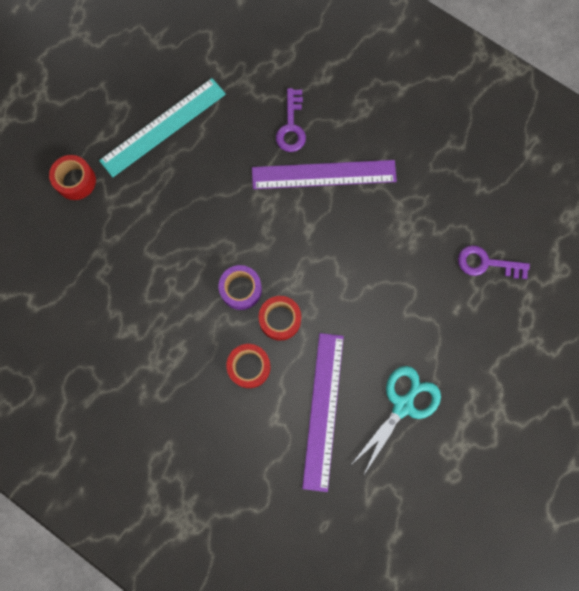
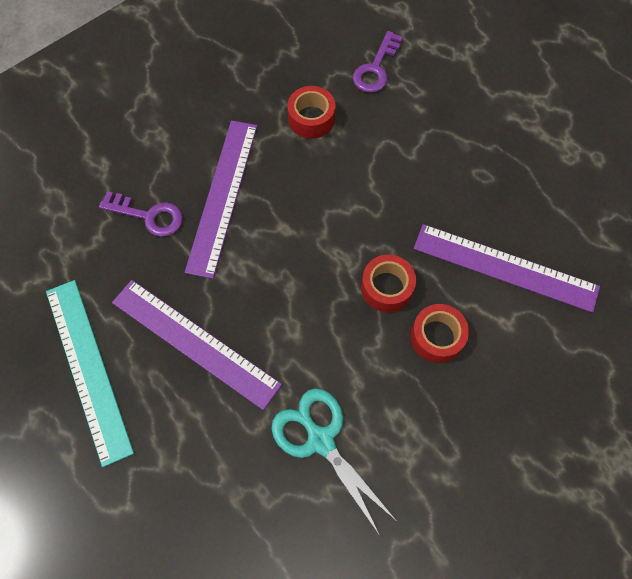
camera: 75 degrees left, 10 degrees down
red tape [49,155,96,200] -> red tape moved to [288,86,335,139]
purple tape [219,265,262,310] -> none
turquoise scissors [350,366,441,476] -> turquoise scissors moved to [271,388,396,536]
none -> purple ruler [112,280,282,410]

